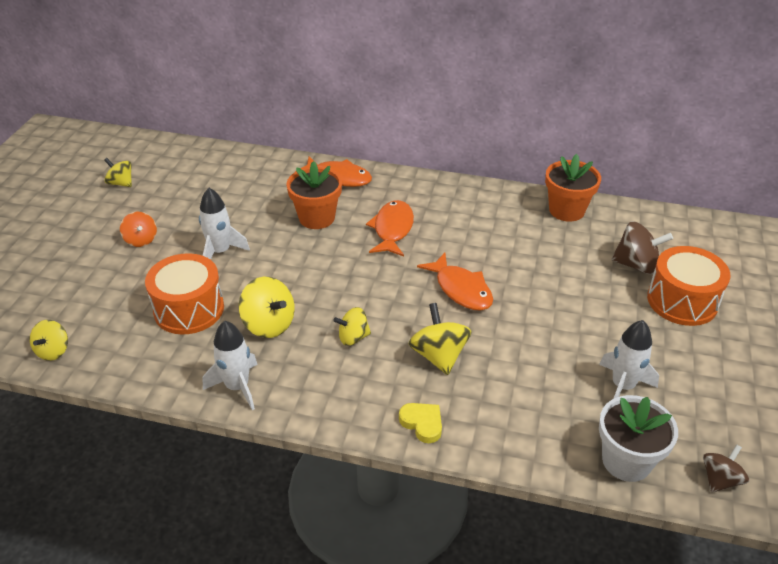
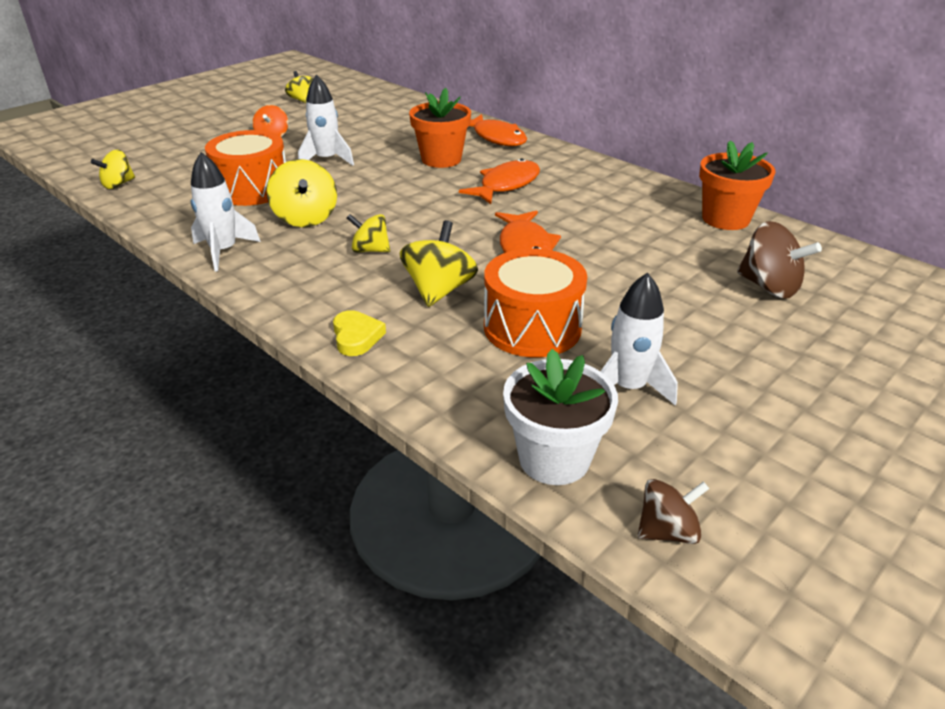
camera: 30 degrees right, 5 degrees down
orange drum [647,246,731,326] -> orange drum moved to [484,249,587,357]

